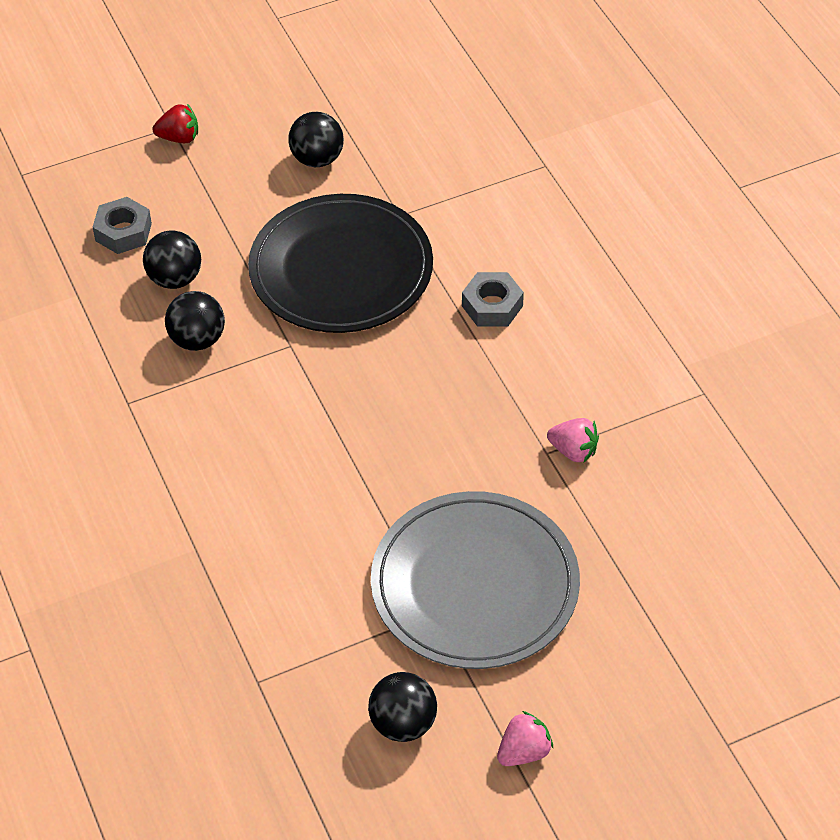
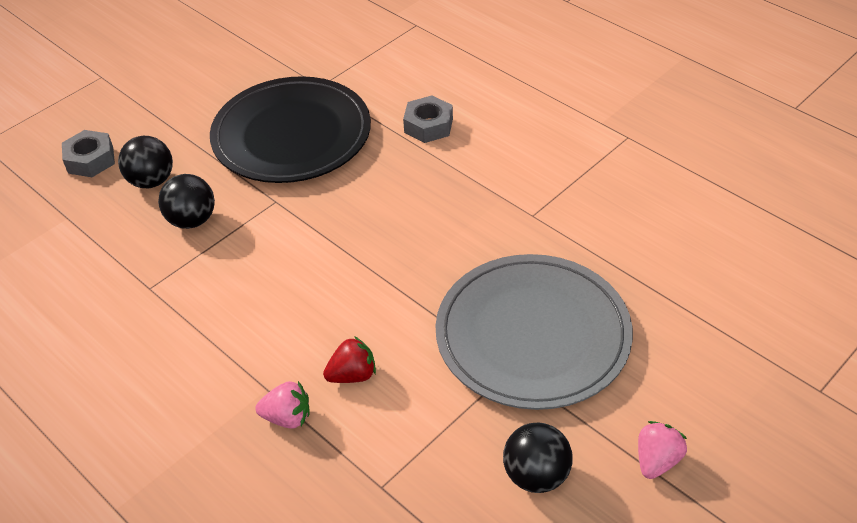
camera: 20 degrees left, 5 degrees down
red strawberry [153,104,198,143] -> red strawberry moved to [323,336,376,383]
black ball [288,112,344,167] -> none
pink strawberry [547,418,599,462] -> pink strawberry moved to [255,381,310,429]

